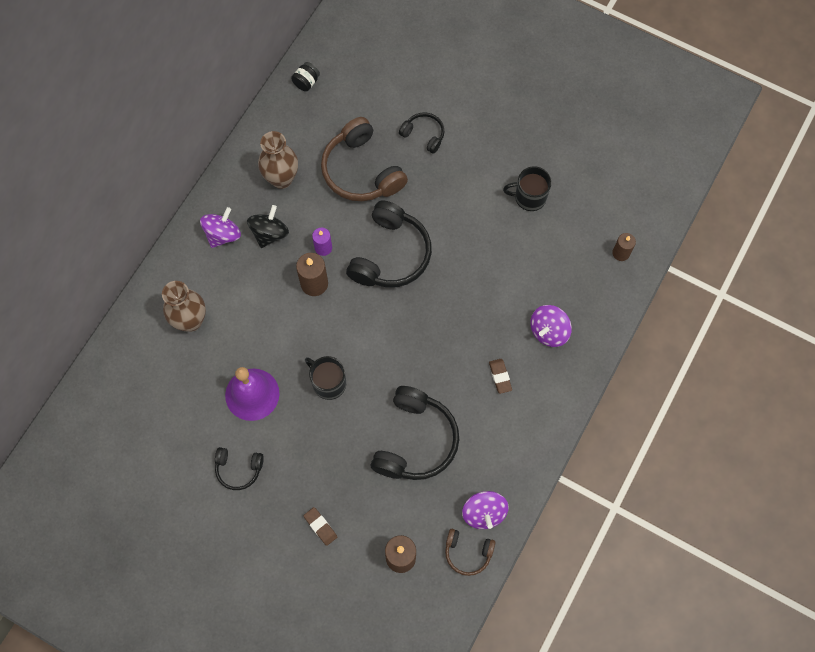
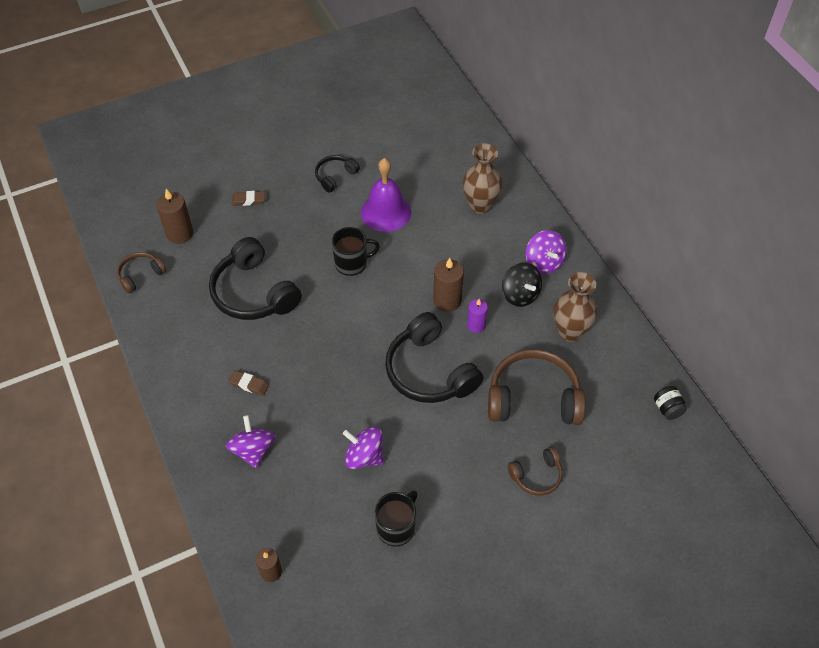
camera: 125 degrees right, 15 degrees down
black headphones [399,112,445,154] -> brown headphones [508,447,563,495]
purple spinning top [462,491,509,529] -> purple spinning top moved to [343,427,384,469]

